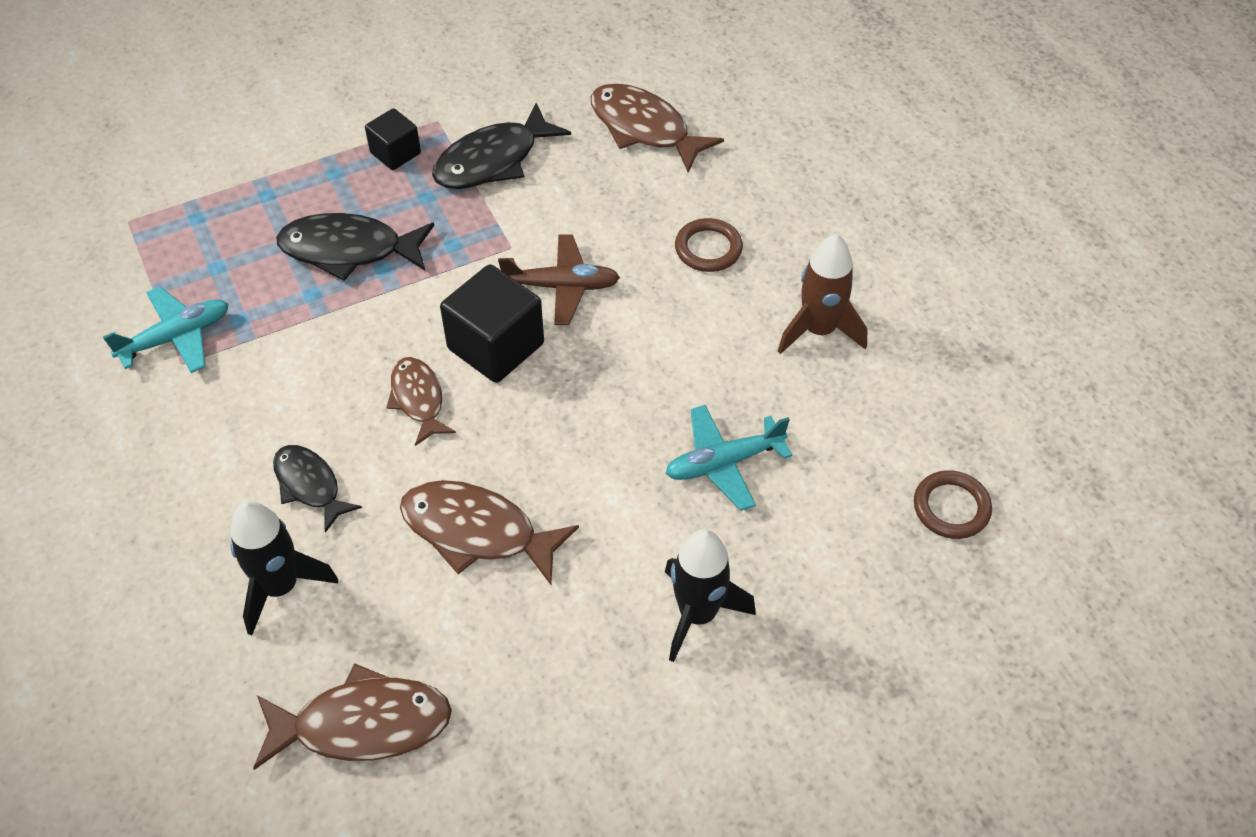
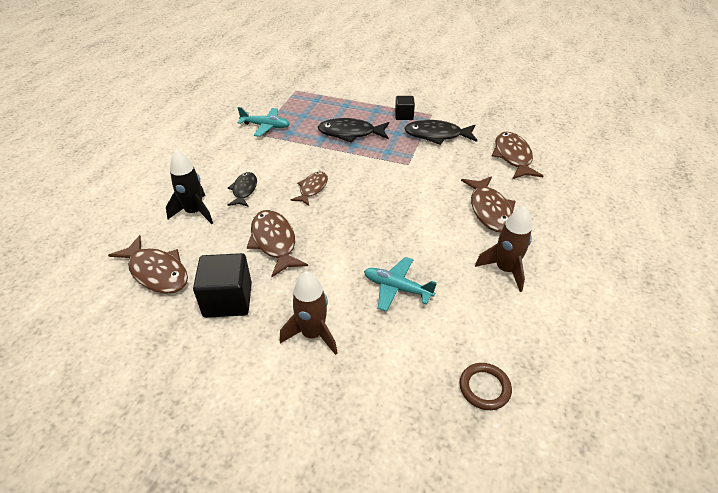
camera: 45 degrees right, 10 degrees down
black fish [276,213,434,281] -> black fish turned 45 degrees counterclockwise [318,118,389,143]
black cube [440,264,544,383] -> black cube moved to [193,253,252,318]
brown plane [498,235,620,325] -> none
black rocket [665,529,756,662] -> brown rocket [280,271,338,355]
brown ring [675,218,743,272] -> brown fish [461,176,516,232]

